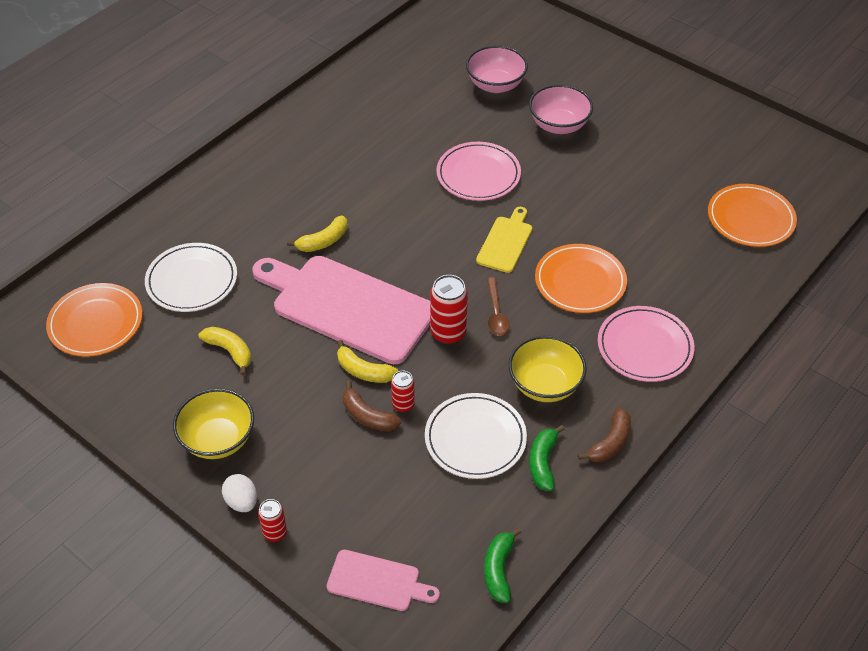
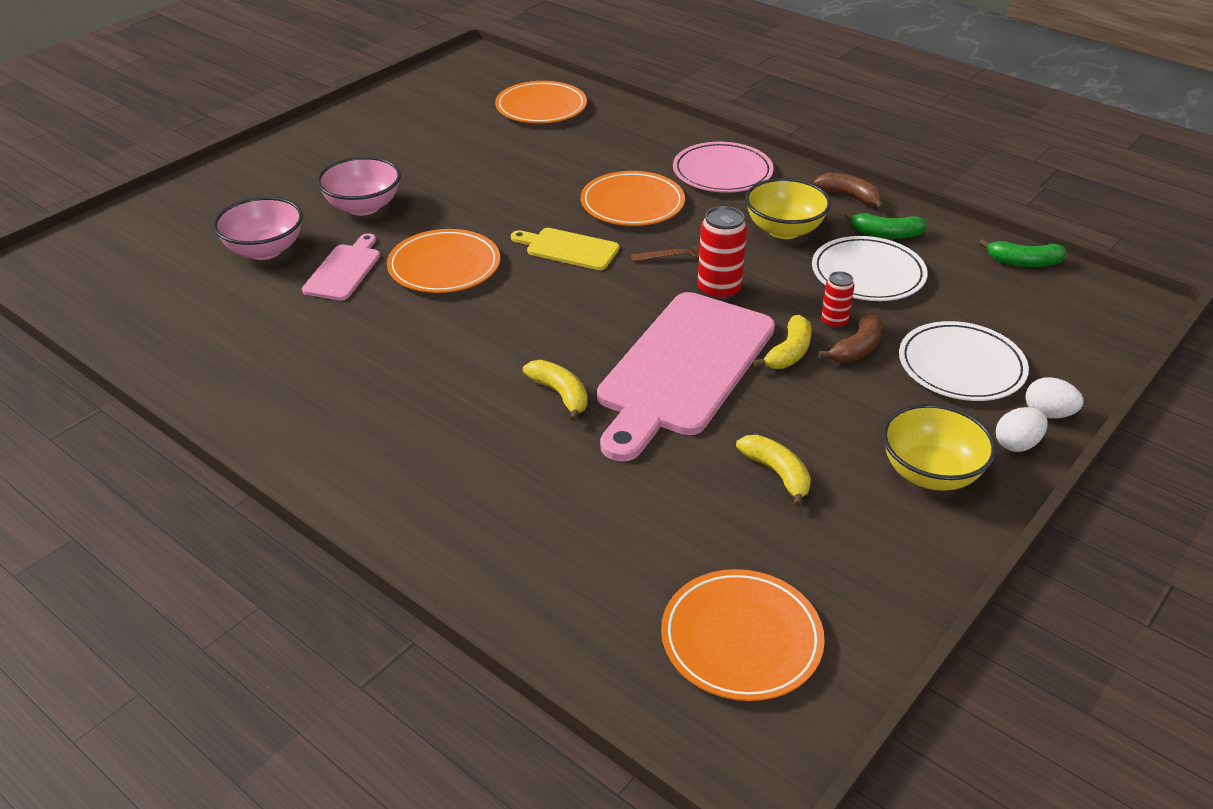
camera: 90 degrees left, 10 degrees down
white plate [145,243,237,312] -> white plate moved to [899,321,1029,401]
yellow banana [199,327,252,376] -> yellow banana turned 105 degrees clockwise [736,435,811,507]
red can [258,499,287,542] -> white egg [1025,377,1084,418]
pink cutting board [327,550,440,611] -> pink cutting board moved to [302,233,380,301]
pink plate [436,142,521,201] -> orange plate [387,229,500,293]

